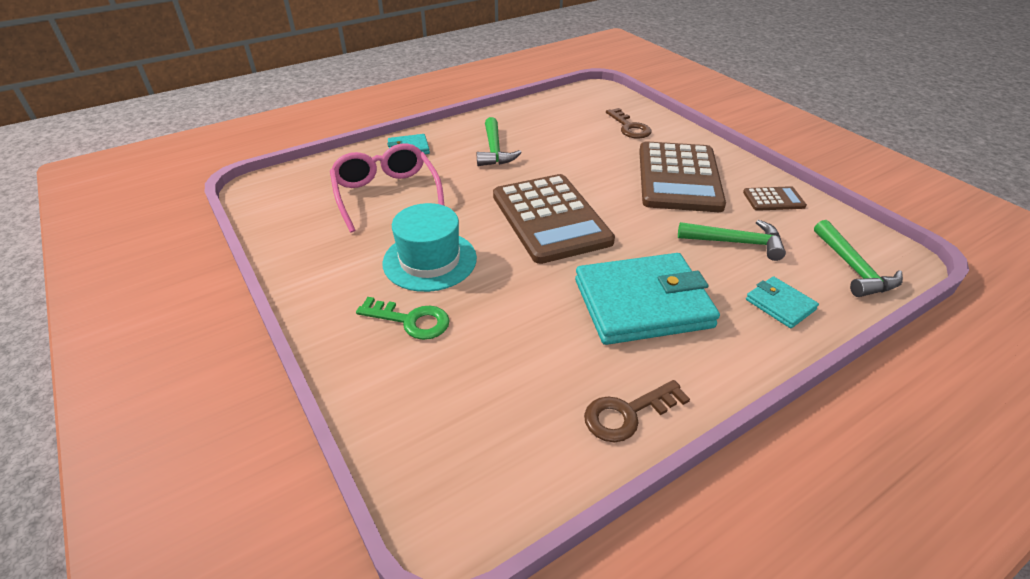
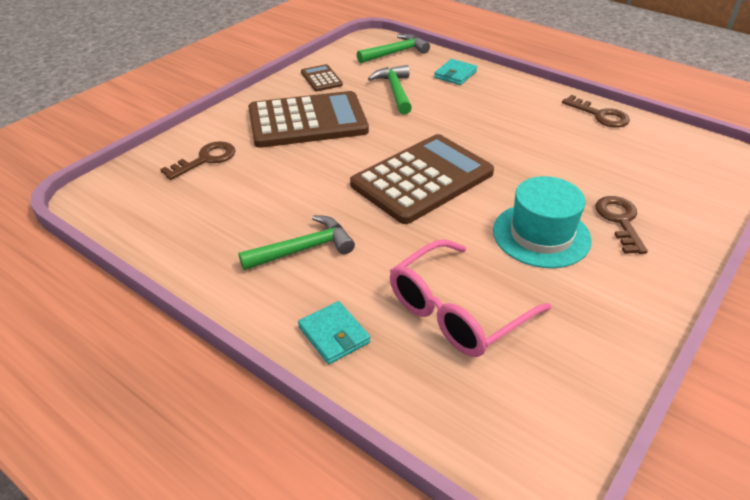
camera: 110 degrees left, 0 degrees up
green key [356,297,450,340] -> brown key [596,196,648,254]
turquoise wallet [575,253,720,345] -> none

